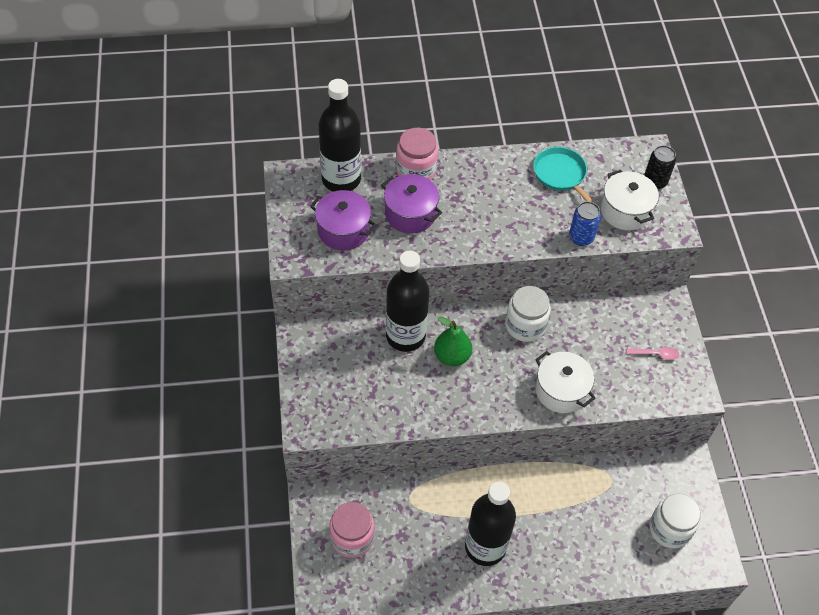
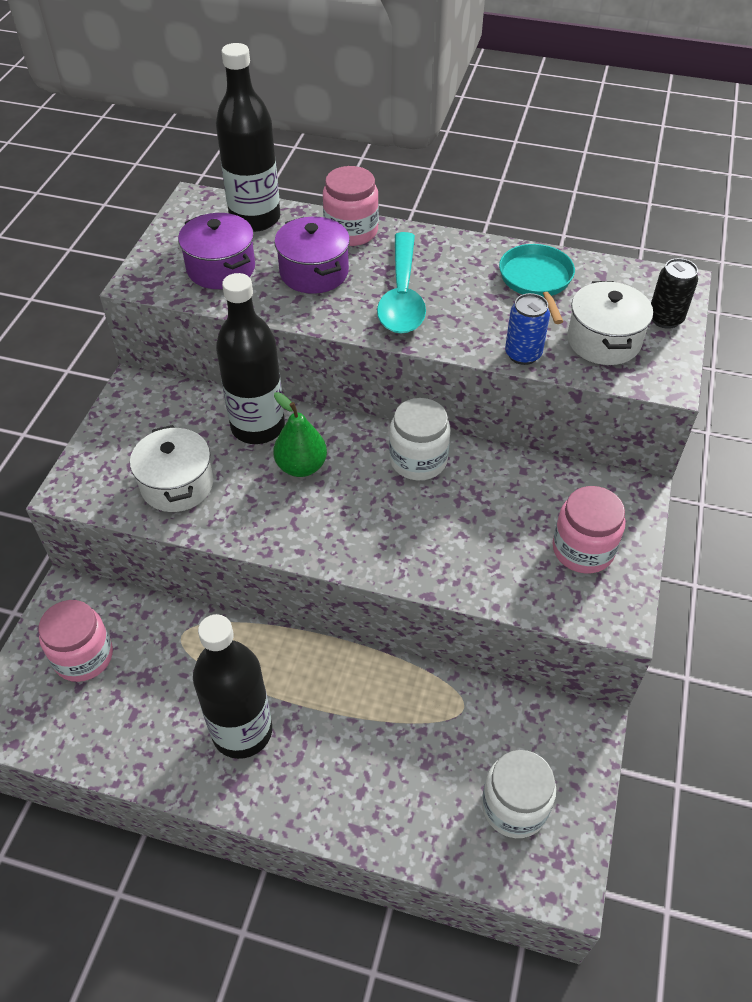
camera: 25 degrees right, 5 degrees down
white pot [535,351,595,413] -> white pot moved to [130,425,213,512]
pink spoon [627,347,679,360] -> pink jar [552,486,625,573]
none -> turquoise spoon [377,232,426,334]

